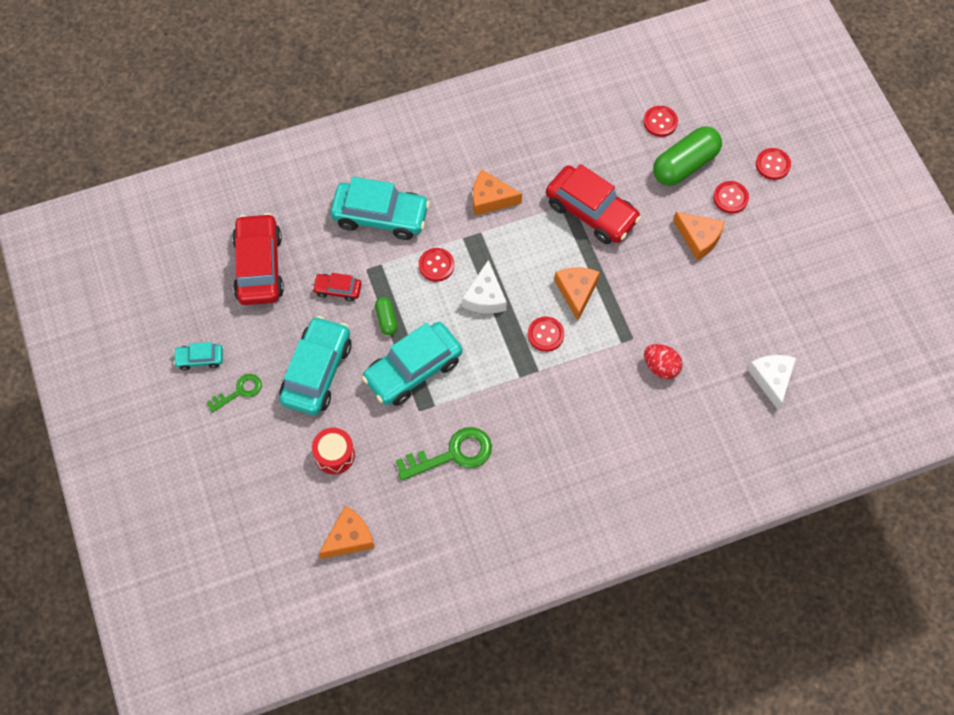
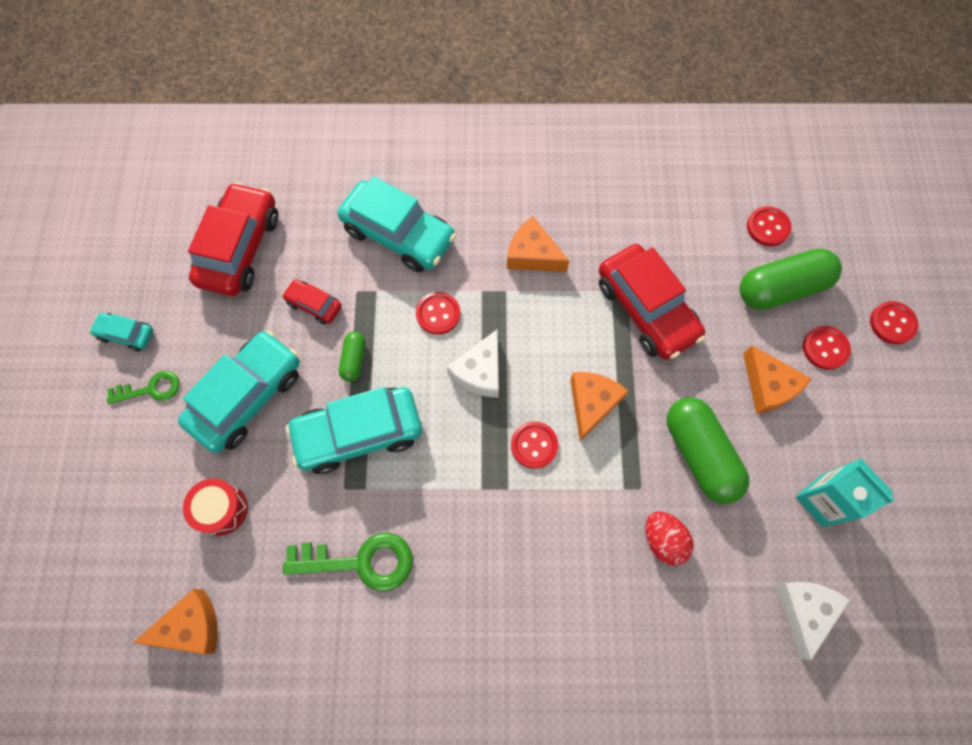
camera: 20 degrees right, 5 degrees up
none -> green capsule [667,397,749,504]
none -> turquoise carton [796,459,894,527]

